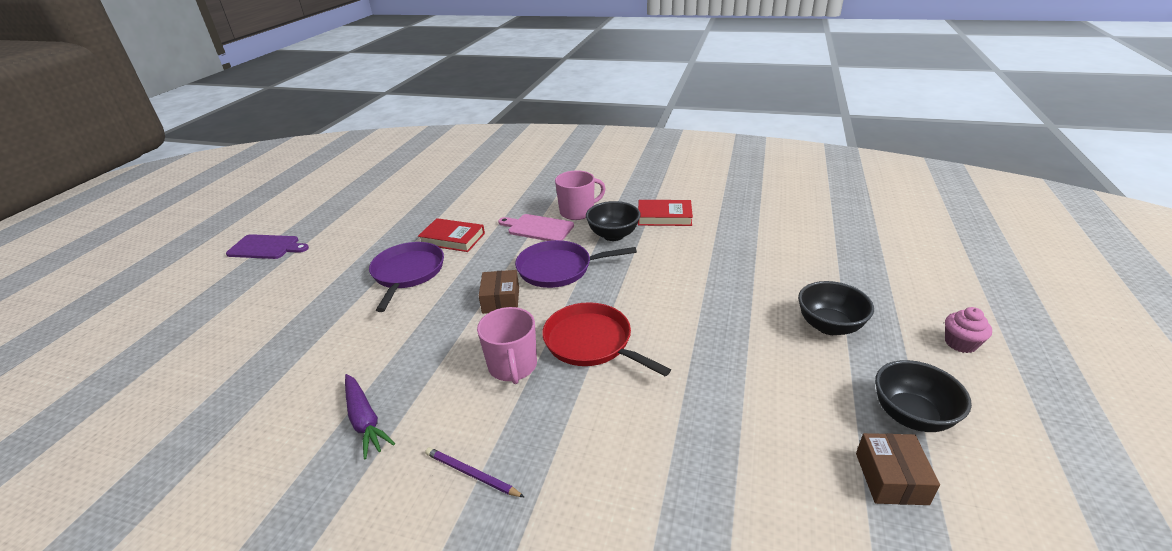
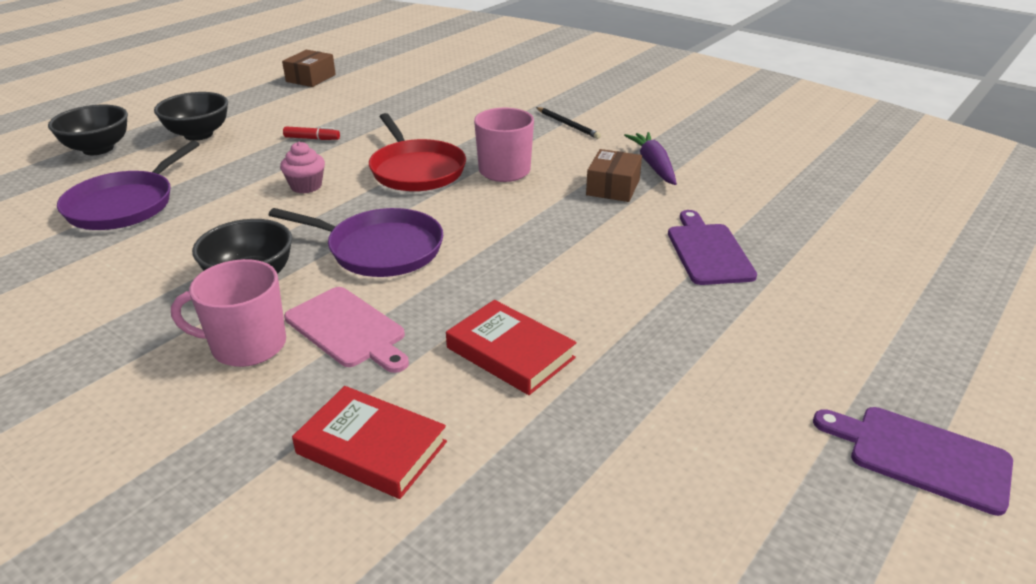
camera: 160 degrees left, 0 degrees up
purple pan [369,242,444,312] -> purple pan moved to [57,141,200,230]
purple pencil [425,447,524,497] -> black pencil [536,107,601,139]
brown box [479,270,519,314] -> brown box moved to [586,149,642,202]
red book [638,200,693,226] -> red book moved to [292,386,447,499]
black bowl [875,360,972,432] -> black bowl moved to [48,105,128,155]
pink cupcake [945,307,992,353] -> pink cupcake moved to [280,142,325,193]
none -> red marker [283,126,340,140]
none -> purple cutting board [668,210,757,285]

